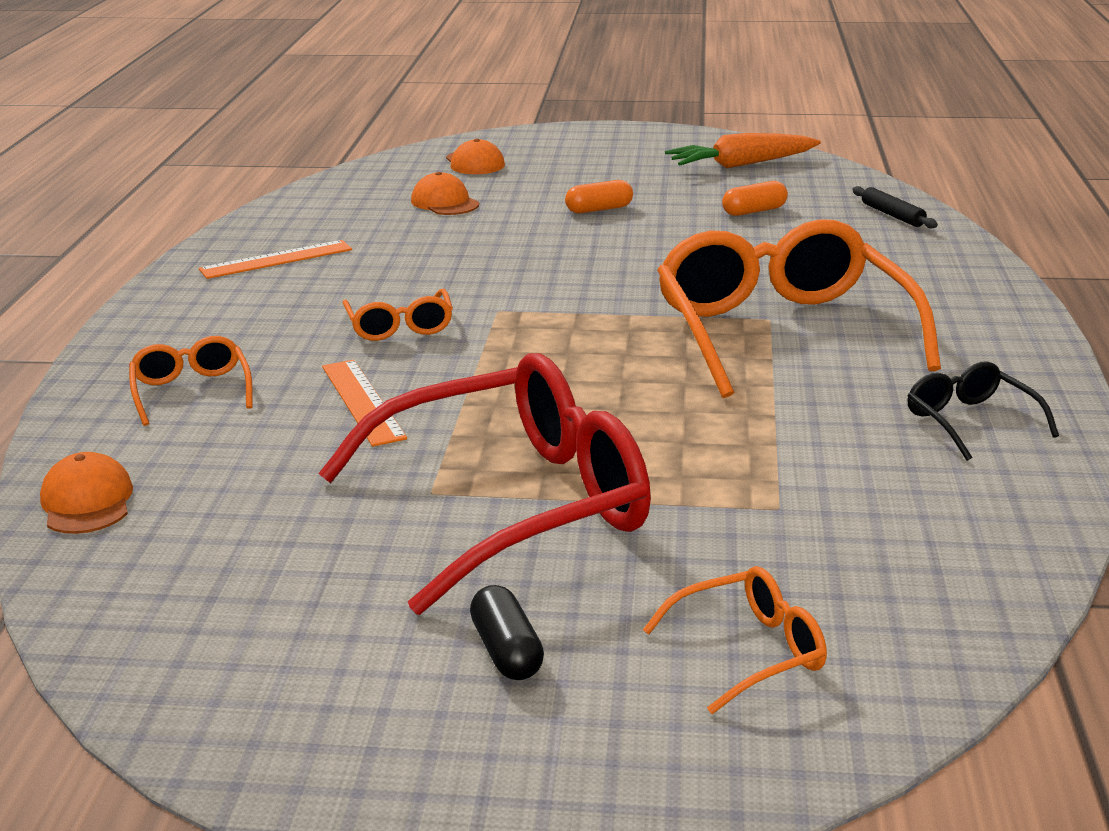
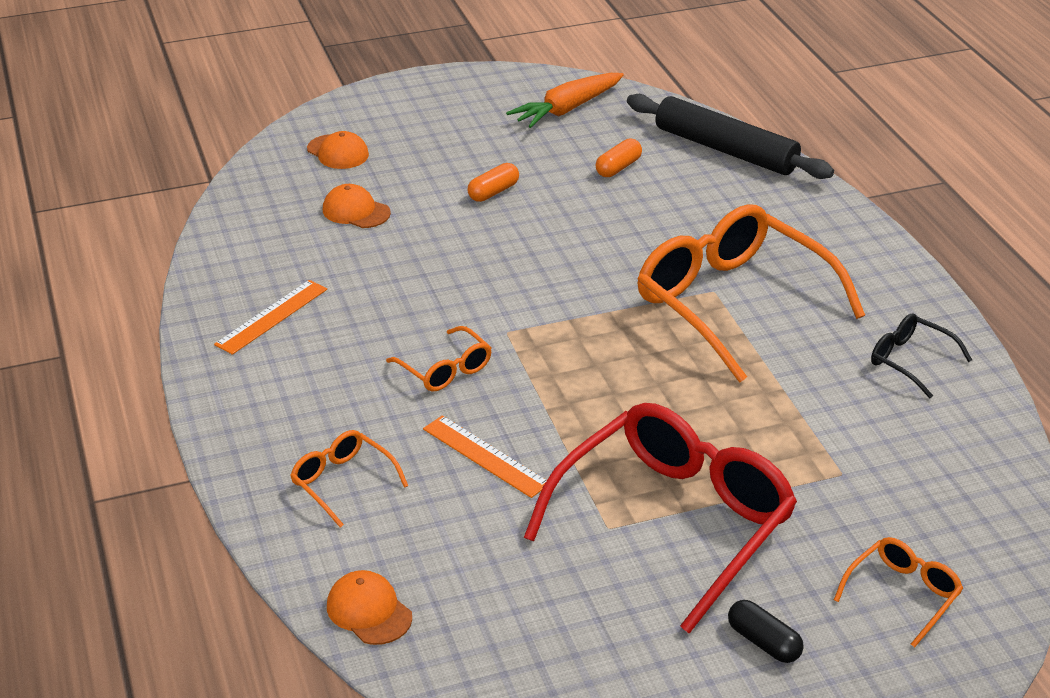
camera: 25 degrees left, 10 degrees up
black rolling pin [852,186,938,228] -> black rolling pin [627,94,834,179], size x2.30

